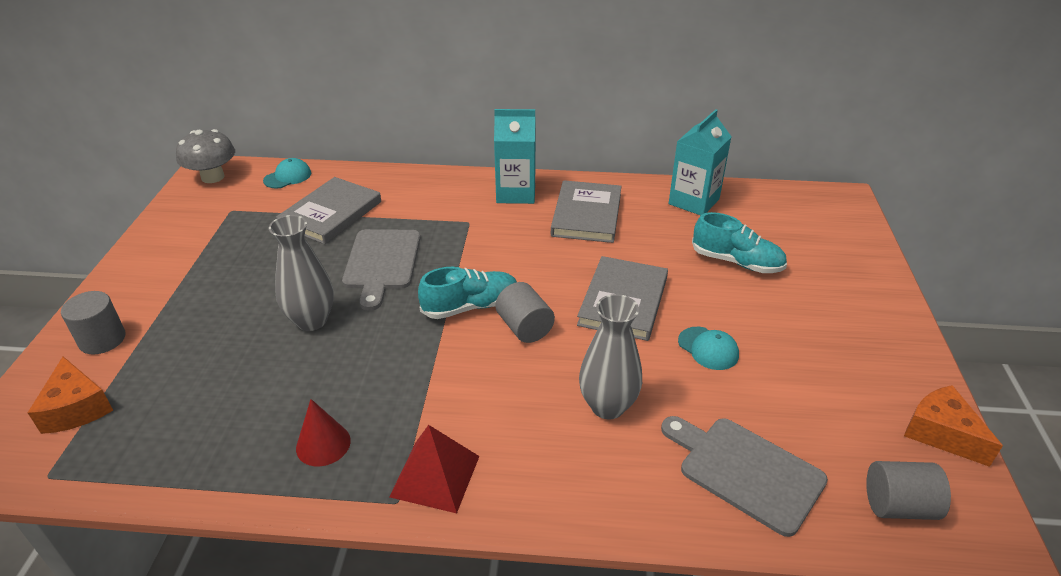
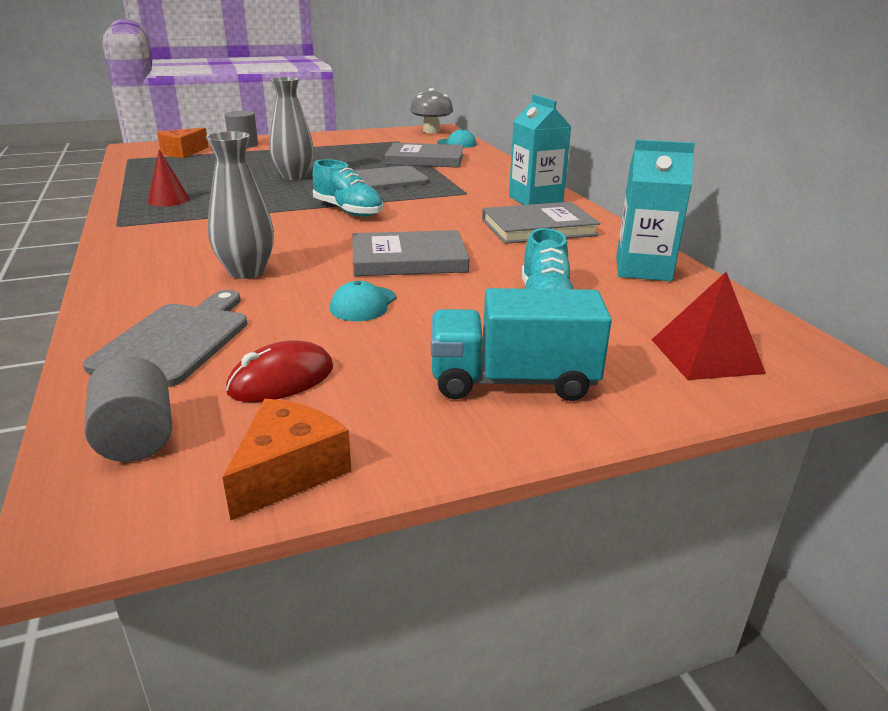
camera: 65 degrees right, 10 degrees down
red pyramid [389,425,479,513] -> red pyramid moved to [652,272,766,380]
grey cylinder [495,282,555,343] -> none
none -> red mouse [226,340,333,402]
none -> turquoise truck [431,288,612,401]

